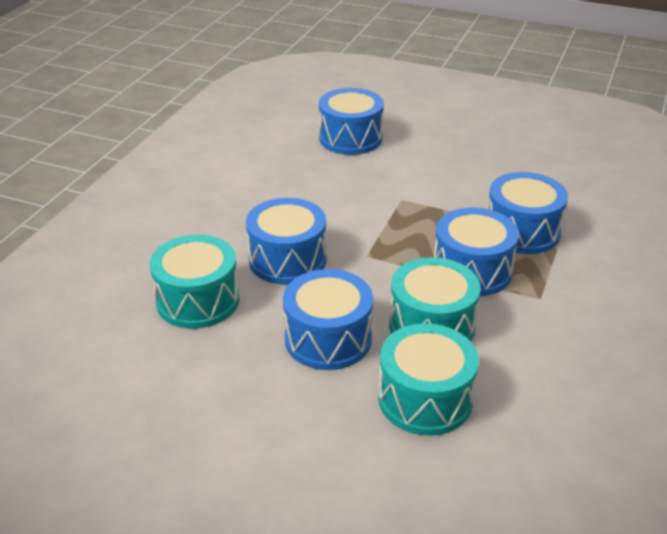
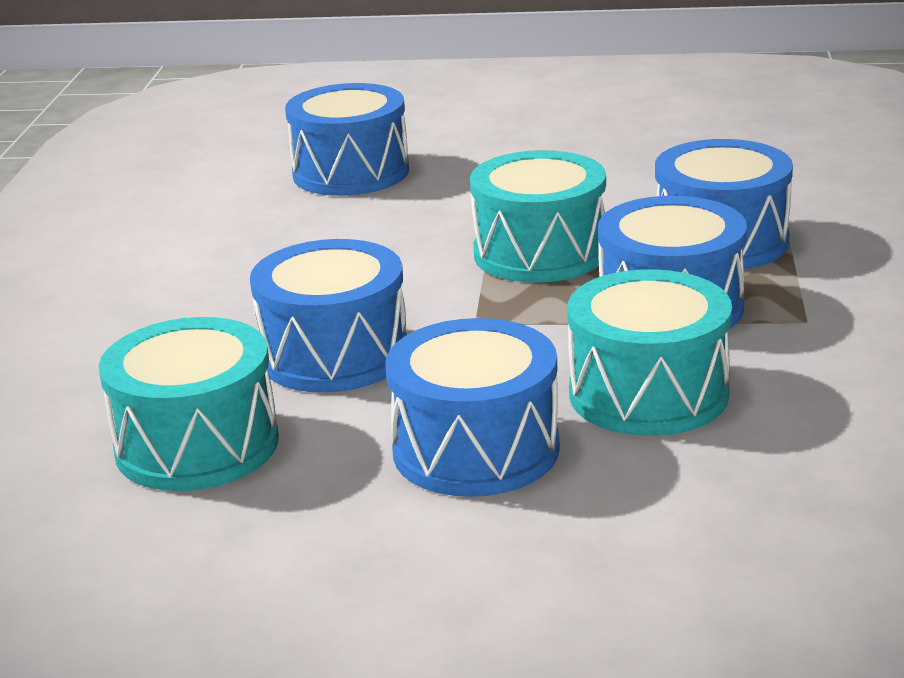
camera: 15 degrees left, 10 degrees down
turquoise drum [378,323,479,436] -> turquoise drum moved to [470,150,606,283]

